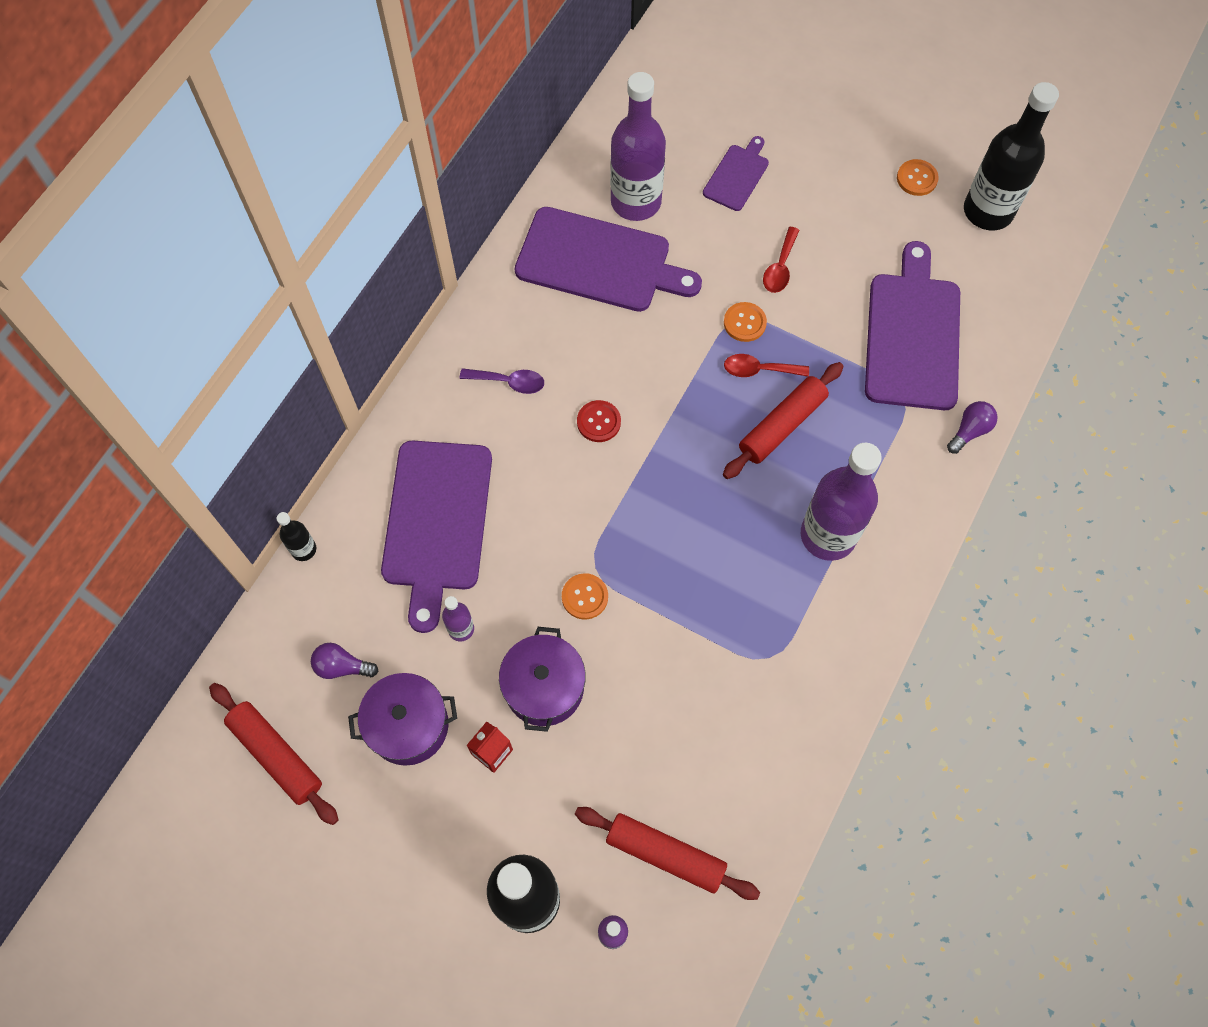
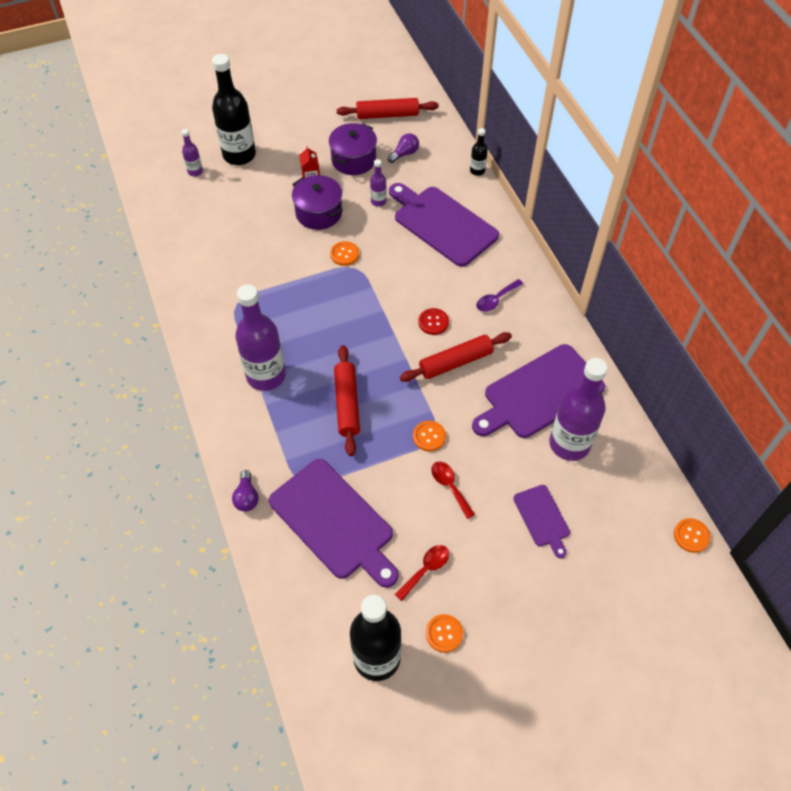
camera: 130 degrees right, 10 degrees down
red rolling pin [575,807,760,900] -> red rolling pin moved to [400,332,512,382]
red spoon [724,354,809,377] -> red spoon moved to [395,545,449,601]
none -> orange button [674,518,711,553]

